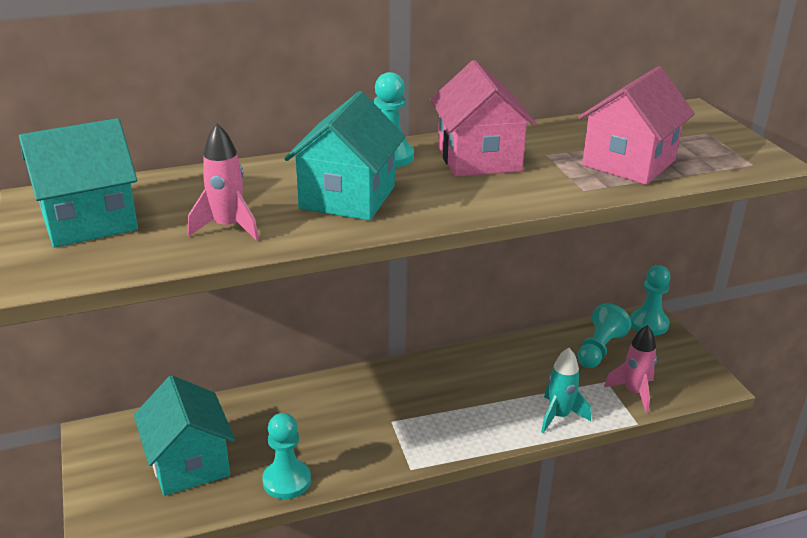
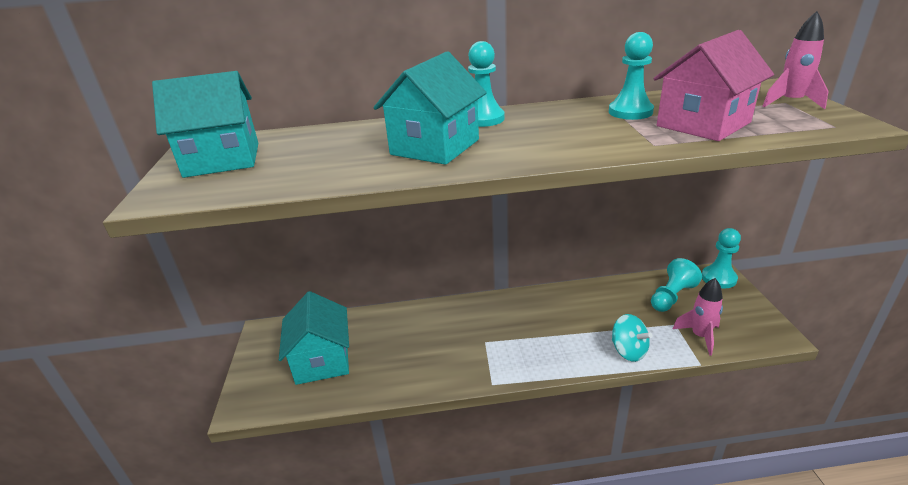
camera: 15 degrees right, 0 degrees up
pink rocket [188,124,259,241] -> pink rocket moved to [762,11,829,109]
turquoise pawn [262,413,311,499] -> turquoise pawn moved to [609,32,654,120]
pink house [430,60,537,177] -> none
turquoise rocket [541,348,591,433] -> turquoise spinning top [612,314,652,362]

